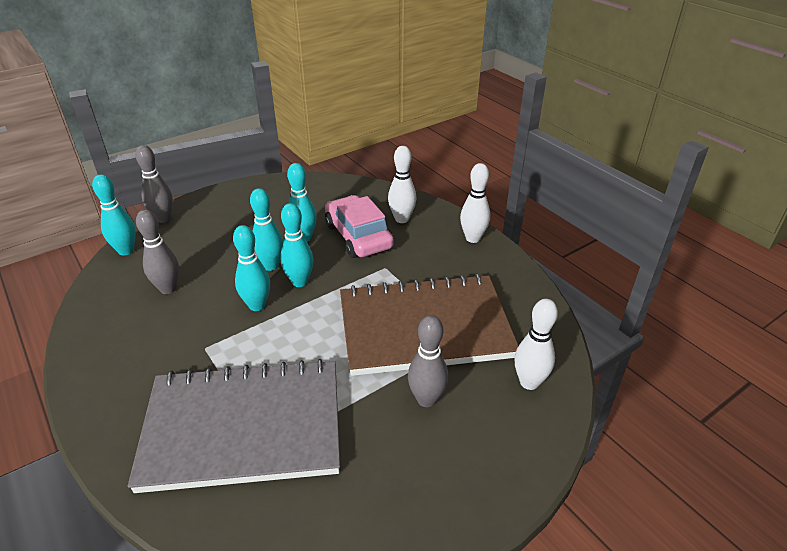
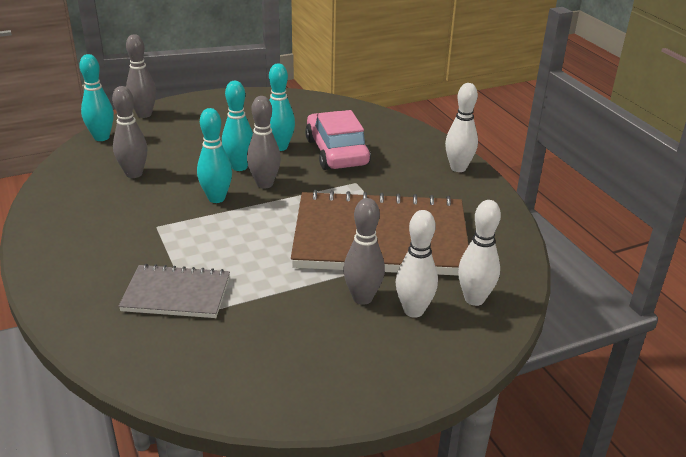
camera: 10 degrees right, 5 degrees down
grey notebook [128,359,340,493] -> grey notebook [119,264,230,318], size x0.51
turquoise bowling pin [280,203,314,287] -> grey bowling pin [247,96,281,189]
white bowling pin [388,146,417,223] -> white bowling pin moved to [396,210,438,318]

